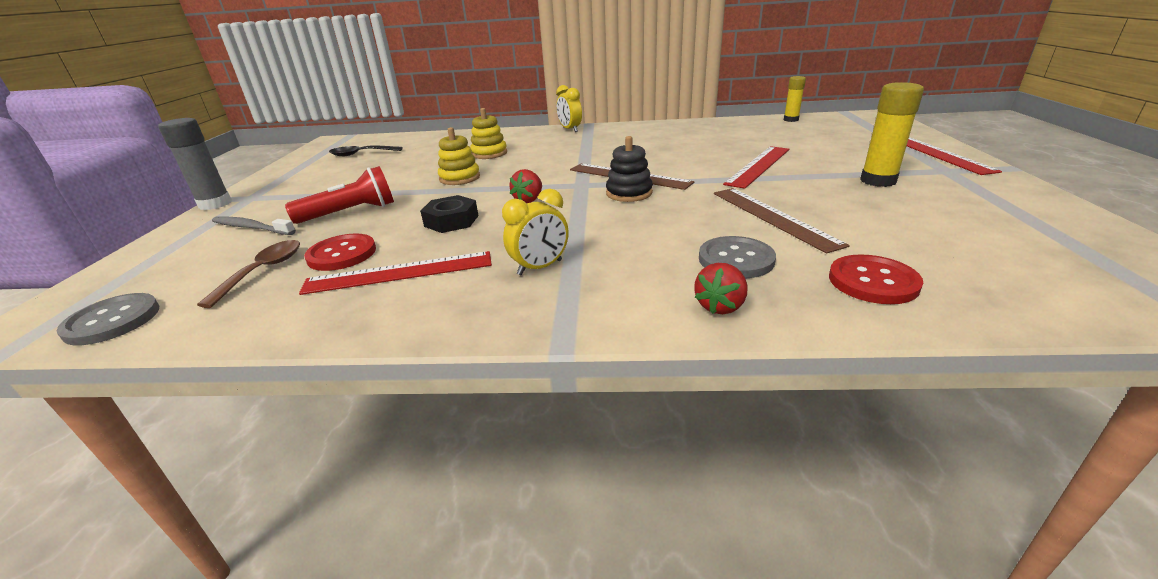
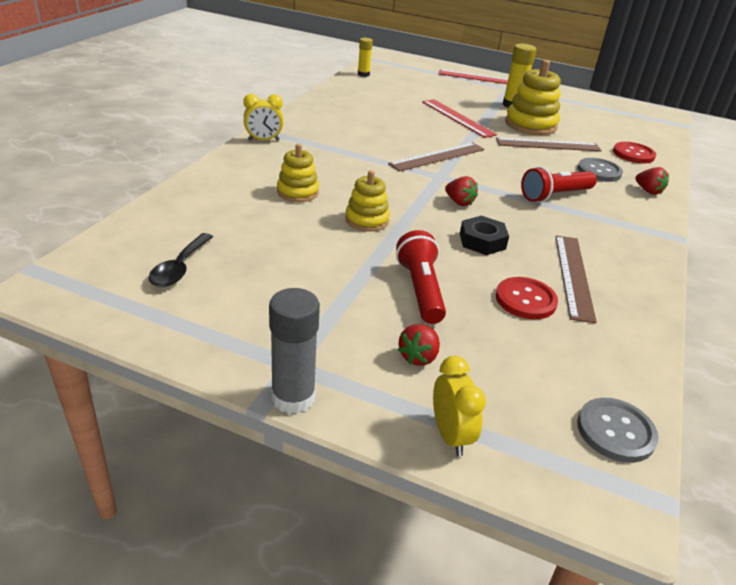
camera: 75 degrees left, 5 degrees up
brown spoon [197,240,300,308] -> none
grey toothbrush [212,217,296,235] -> red strawberry [398,324,440,366]
red ruler [299,251,492,295] -> brown ruler [555,235,597,323]
yellow clock [502,189,569,276] -> yellow clock moved to [433,356,486,456]
black stacking toy [606,136,653,202] -> none
none -> yellow stacking toy [505,60,561,135]
none -> red flashlight [521,166,597,203]

